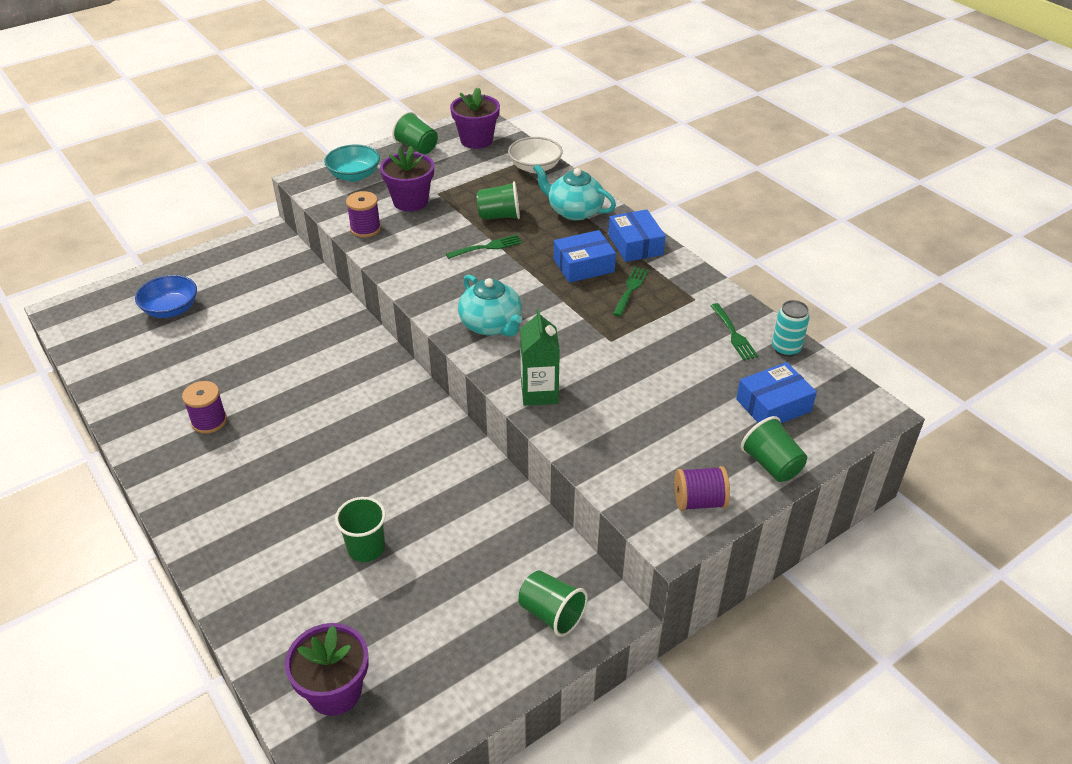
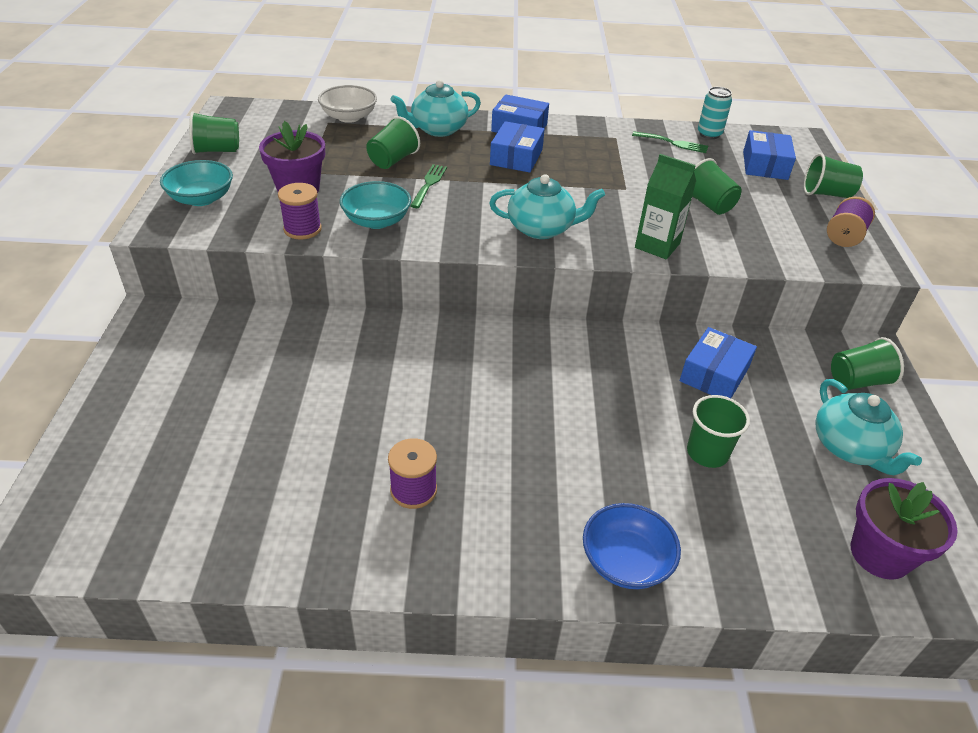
camera: 55 degrees left, 0 degrees up
blue bowl [135,275,197,318] -> blue bowl moved to [583,503,681,589]
purple flower pot [450,88,500,149] -> none
green fork [613,266,648,317] -> none
none -> turquoise bowl [340,181,411,229]
none -> blue box [680,327,757,398]
none -> green cup [692,158,741,215]
none -> turquoise teapot [816,379,922,475]

